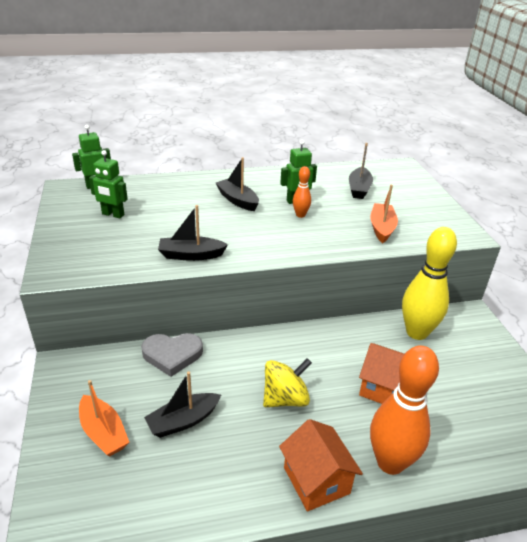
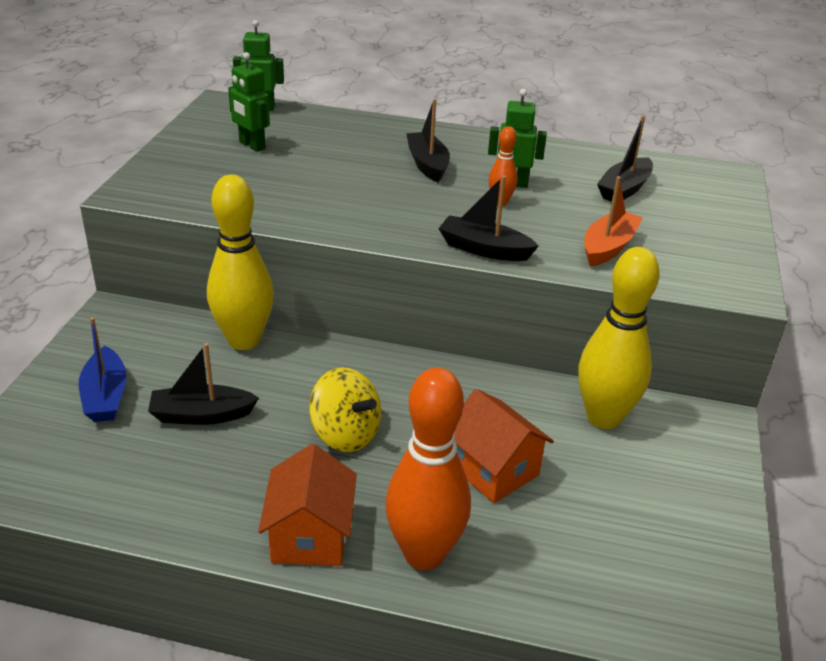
camera: 25 degrees right, 0 degrees up
orange boat [79,380,129,456] -> blue boat [79,317,126,422]
grey heart [141,333,203,377] -> yellow bowling pin [207,175,274,350]
black boat [158,205,228,261] -> black boat moved to [438,175,539,261]
yellow spinning top [263,358,312,407] -> yellow spinning top turned 45 degrees clockwise [309,367,381,452]

